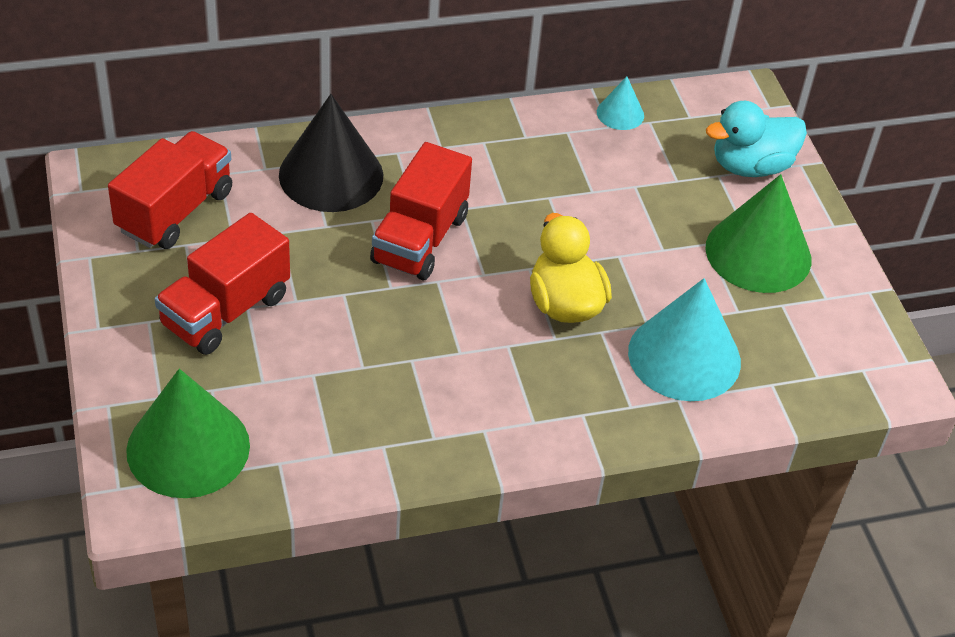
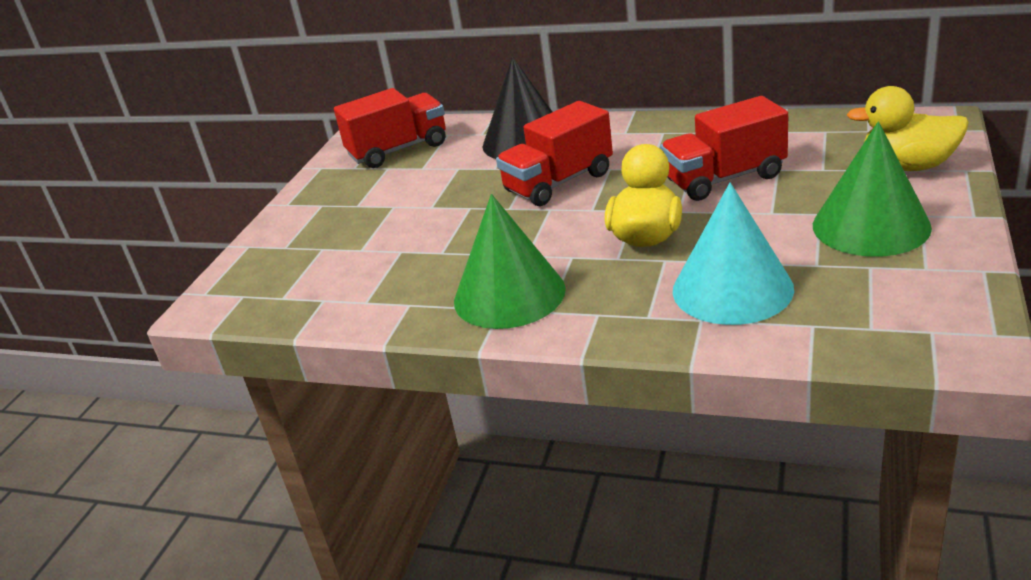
camera: 40 degrees right, 15 degrees down
green cone [126,369,250,498] -> green cone moved to [454,194,566,329]
red truck [155,213,290,355] -> red truck moved to [660,96,788,201]
turquoise cone [597,76,644,130] -> none
turquoise duck [706,101,807,177] -> yellow duck [847,86,969,171]

